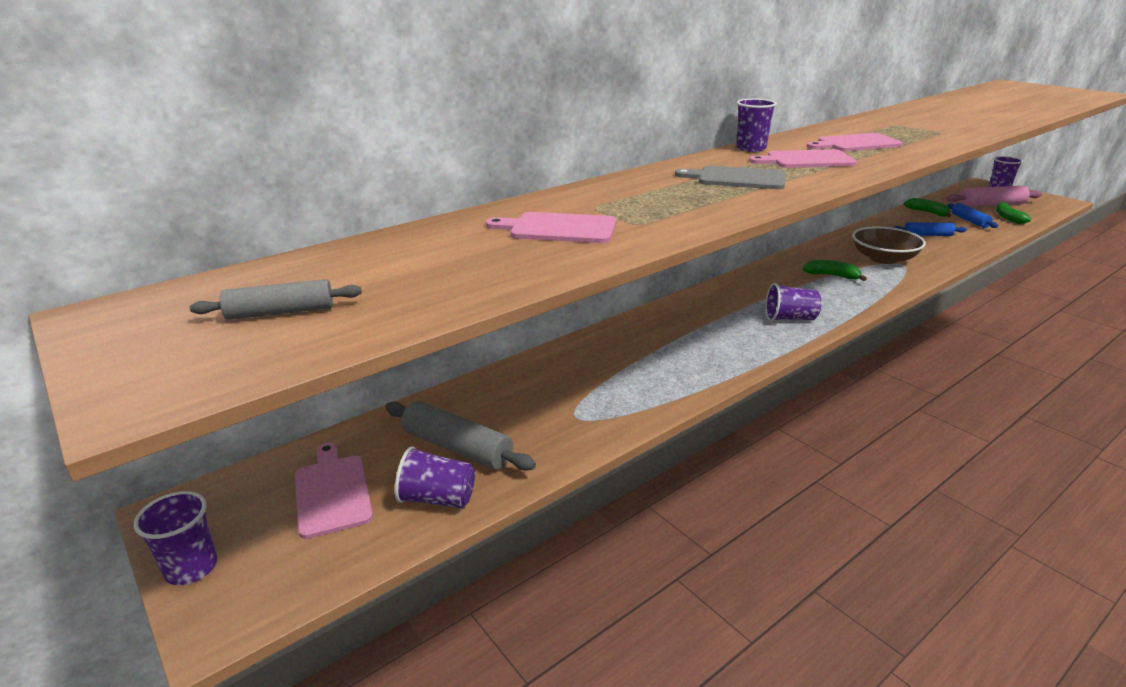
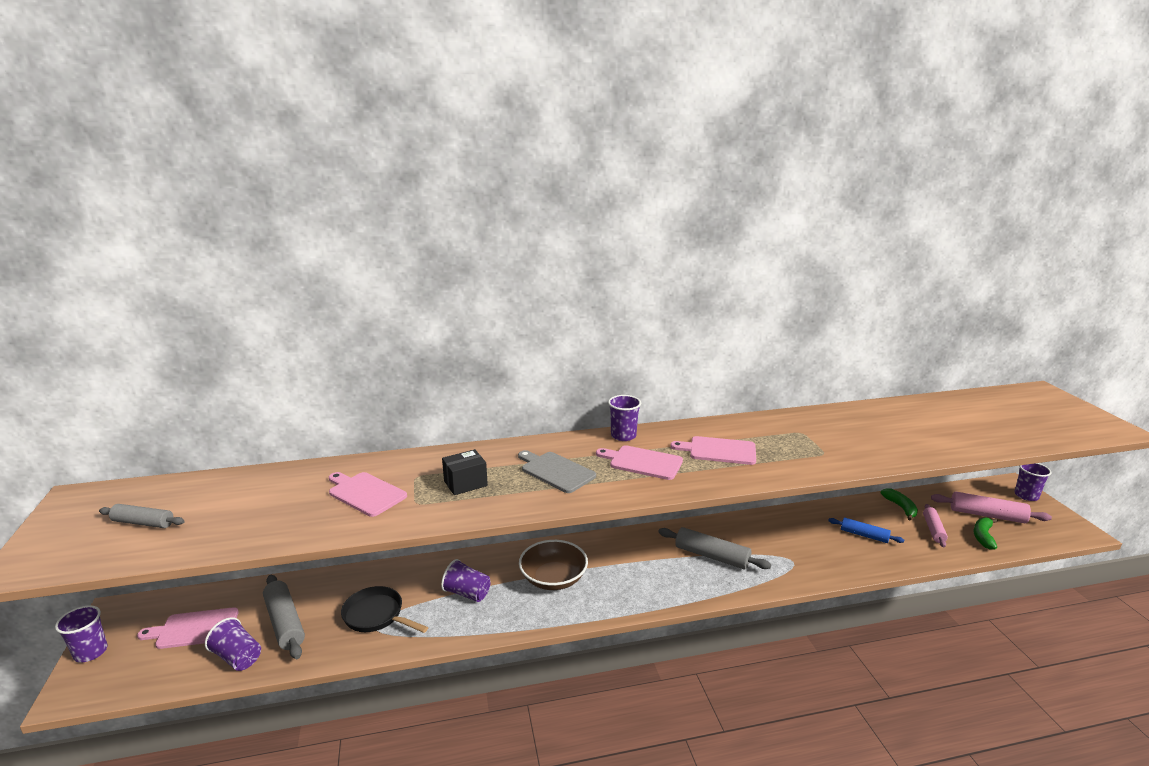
camera: 25 degrees right, 5 degrees down
pink cutting board [295,443,373,539] -> pink cutting board turned 105 degrees counterclockwise [137,607,239,649]
purple cup [765,283,822,321] -> purple cup moved to [441,559,491,602]
green banana [803,260,867,281] -> grey rolling pin [658,527,771,570]
brown bowl [852,226,926,264] -> brown bowl moved to [519,540,588,590]
blue rolling pin [947,203,998,228] -> pink rolling pin [923,504,948,547]
none -> black pan [341,586,428,633]
none -> black box [442,449,488,495]

